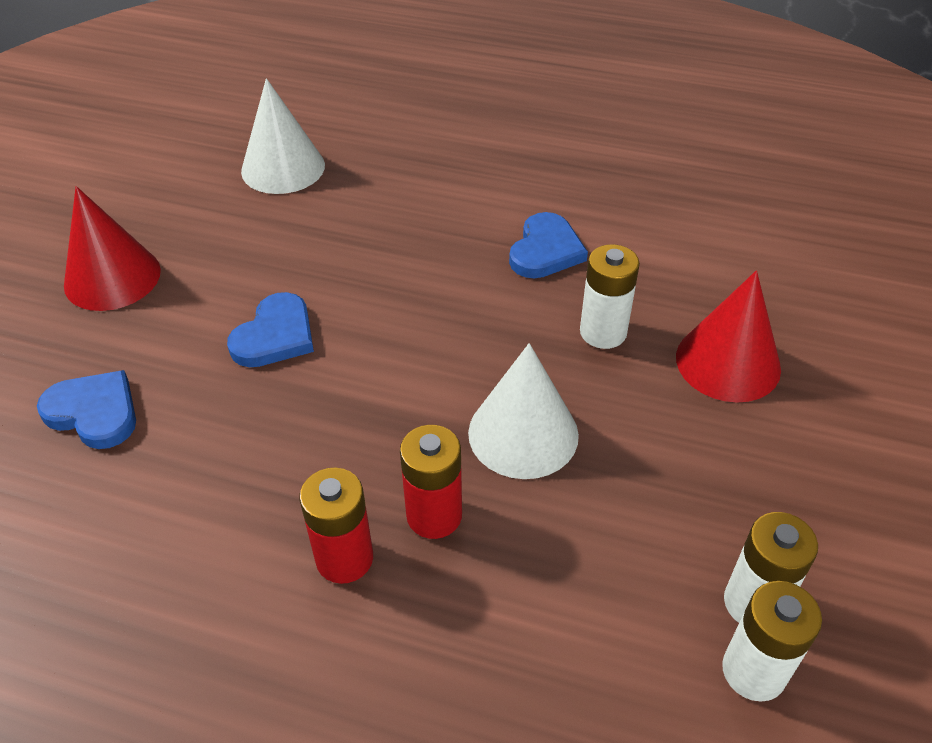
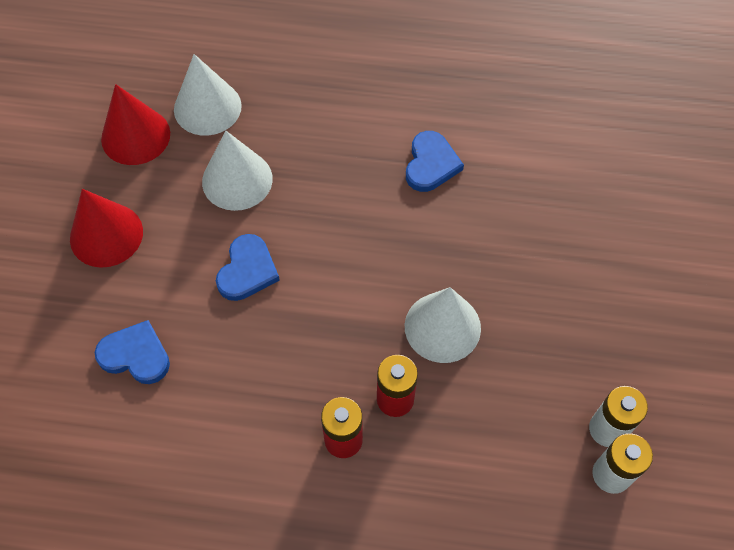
camera: 10 degrees left, 15 degrees up
white battery [580,244,640,349] -> none
red cone [676,271,781,403] -> red cone moved to [101,84,170,165]
none -> white cone [202,130,273,211]

